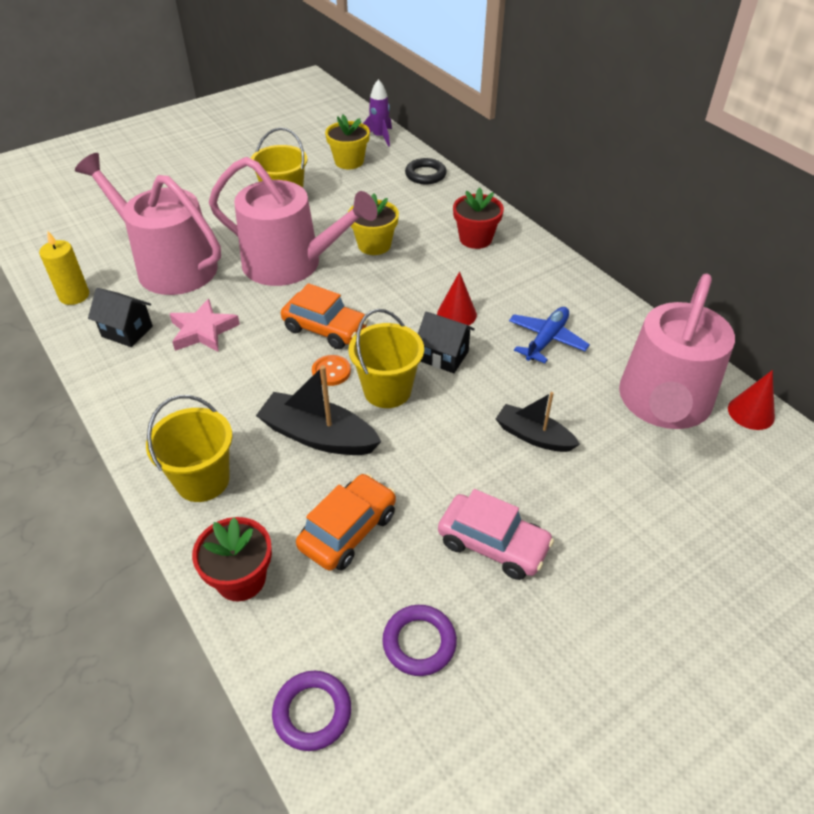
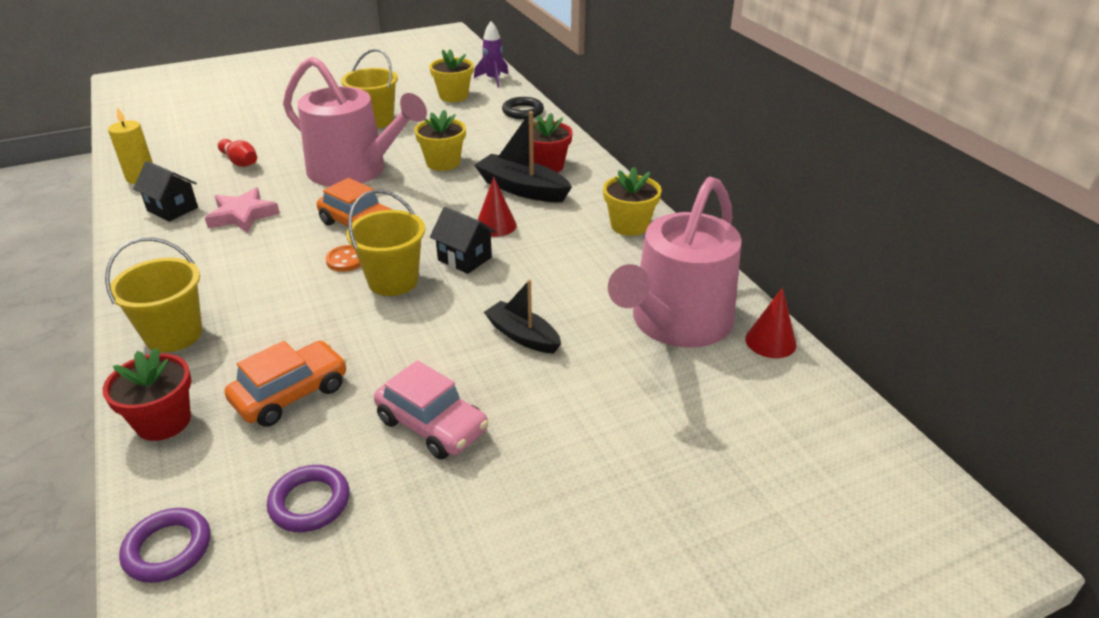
camera: 10 degrees right, 10 degrees down
pink watering can [75,153,221,295] -> red bowling pin [218,139,257,167]
black boat [256,365,382,455] -> black boat moved to [474,111,572,202]
blue plane [509,307,590,363] -> none
none -> yellow flower pot [603,167,662,236]

